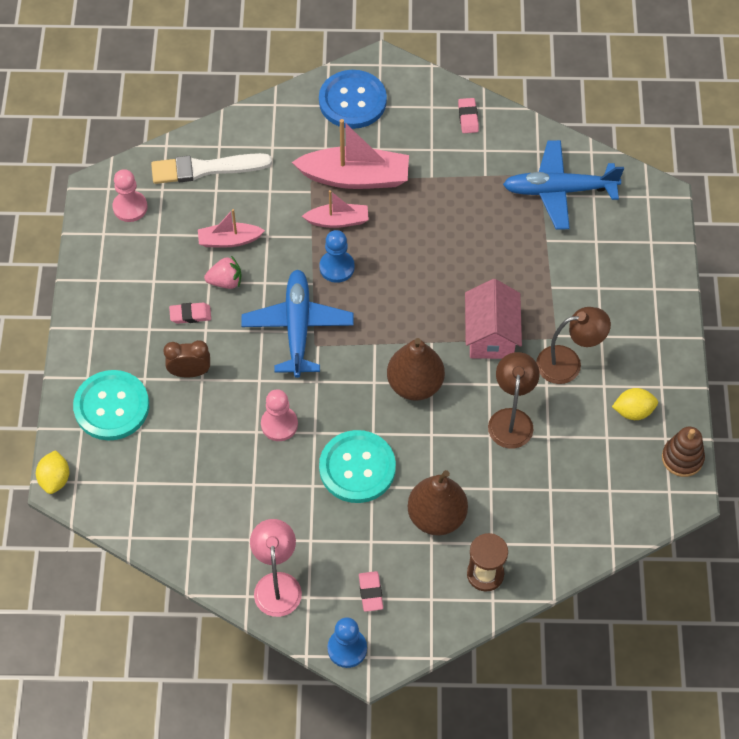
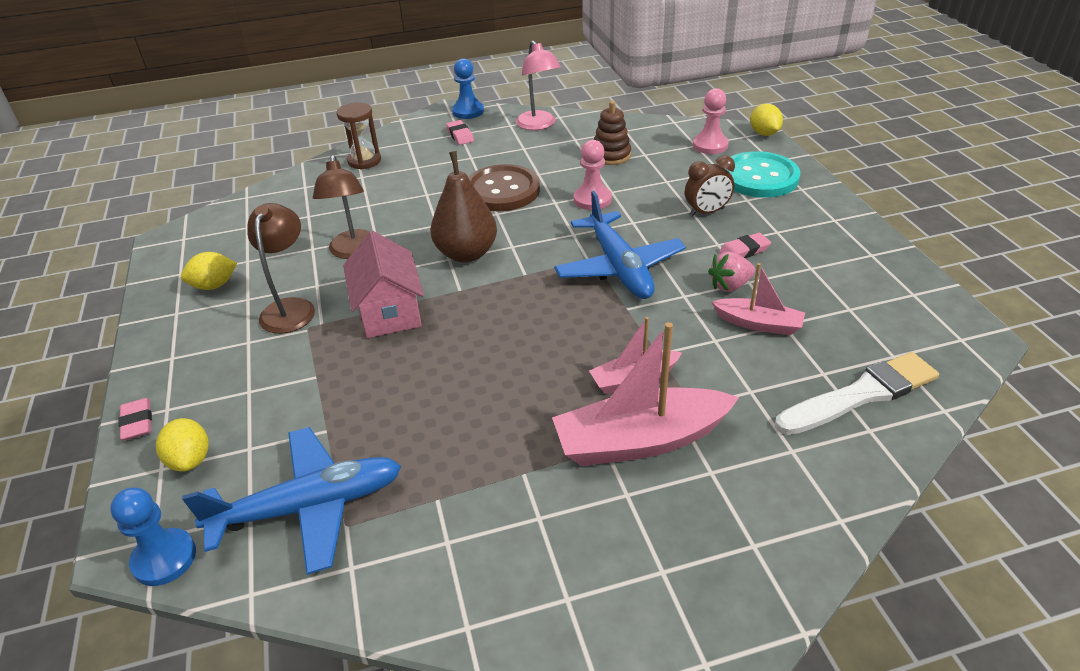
camera: 165 degrees right, 20 degrees down
pink pawn [112,169,148,222] -> pink pawn moved to [693,88,729,154]
pink boat [198,209,265,247] -> pink boat turned 45 degrees clockwise [712,263,805,335]
blue button [319,70,387,129] -> none
blue pawn [319,230,355,283] -> blue pawn moved to [110,488,196,586]
turquoise button [319,430,396,503] -> brown button [468,164,540,211]
brown pear [407,470,468,535] -> none
pink eraser [458,98,479,133] -> pink eraser moved to [118,398,152,440]
brown lamp [536,307,611,384] -> brown lamp turned 120 degrees clockwise [247,203,315,334]
brown stacking toy [662,427,705,477] -> brown stacking toy moved to [594,101,631,165]
none -> yellow lemon [156,418,209,472]

